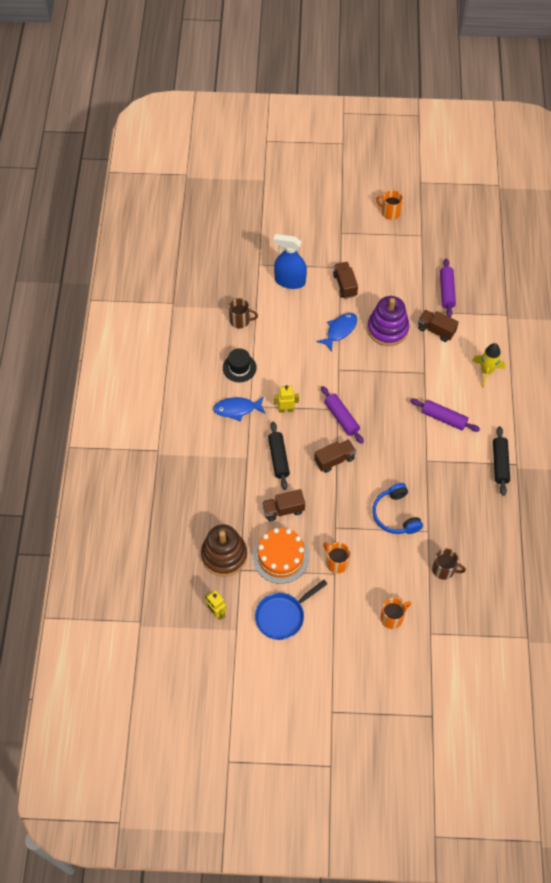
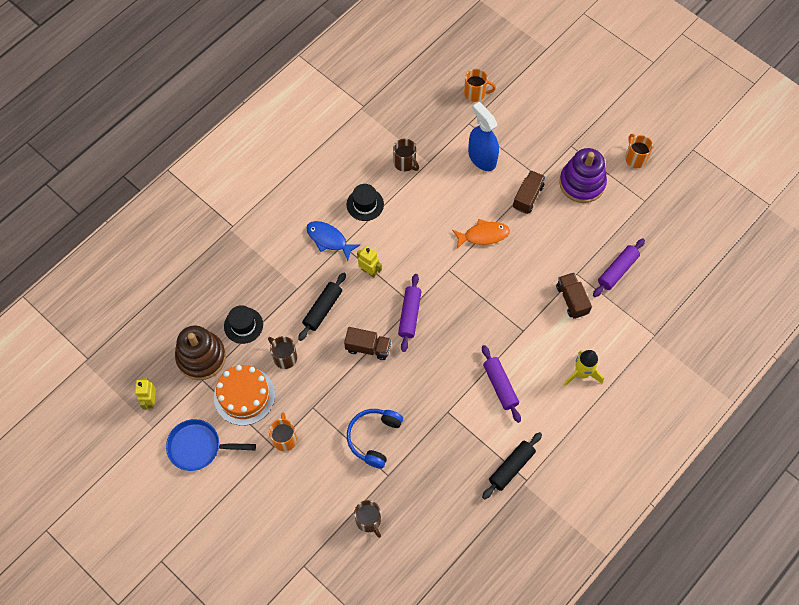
camera: 40 degrees right, 5 degrees up
brown truck [262,489,305,521] -> brown mug [268,336,297,369]
blue fish [317,313,357,352] -> orange fish [452,219,510,249]
purple stacking toy [367,296,409,346] -> purple stacking toy moved to [559,148,607,203]
orange mug [380,598,411,629] -> orange mug moved to [464,69,496,102]
none -> black hat [224,305,263,344]

